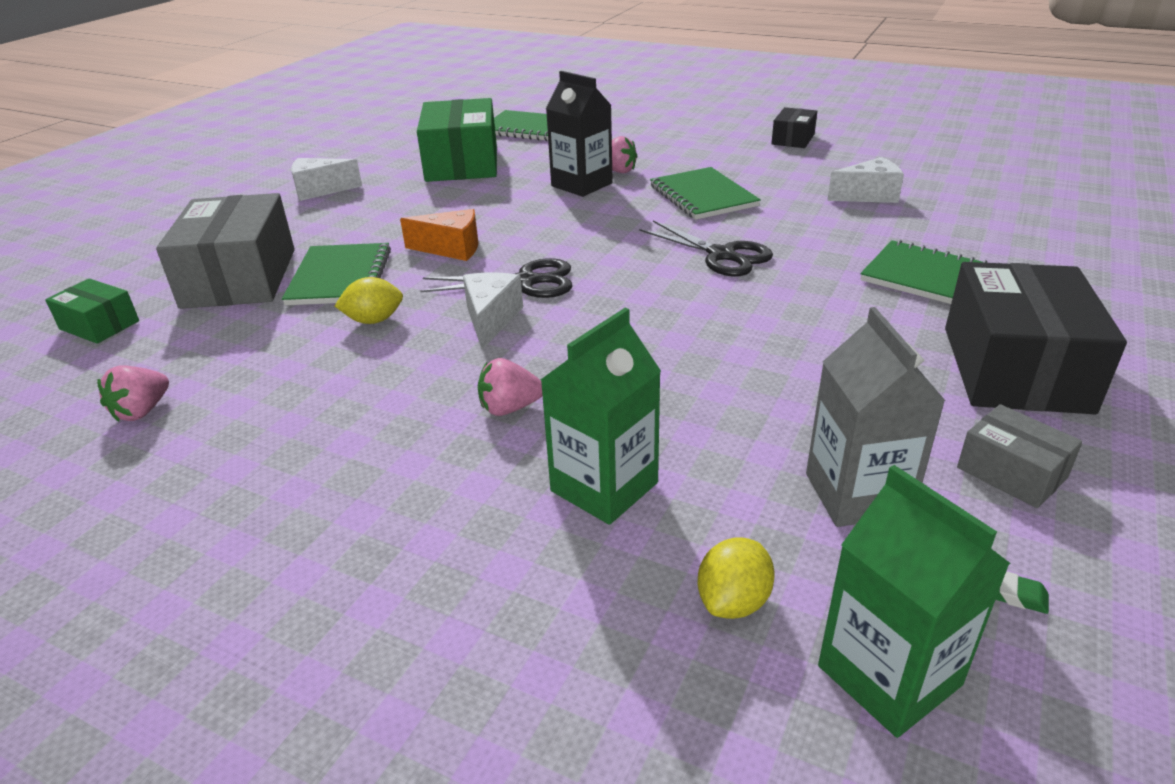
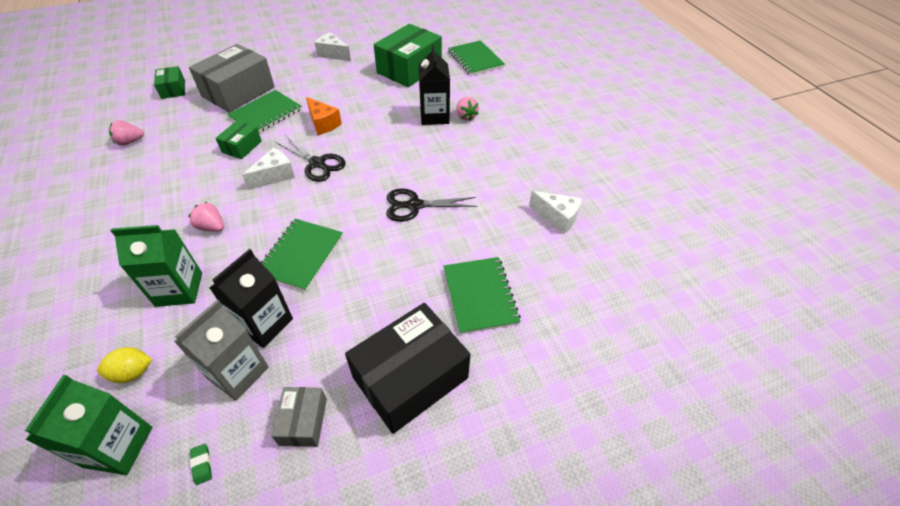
camera: 40 degrees right, 15 degrees up
yellow lemon [335,277,403,324] -> green box [216,121,262,159]
black scissors [639,220,773,277] -> black scissors turned 90 degrees clockwise [386,188,477,222]
green notebook [650,167,761,220] -> green notebook moved to [261,219,343,291]
black box [771,107,817,148] -> none
none -> black carton [210,249,293,348]

